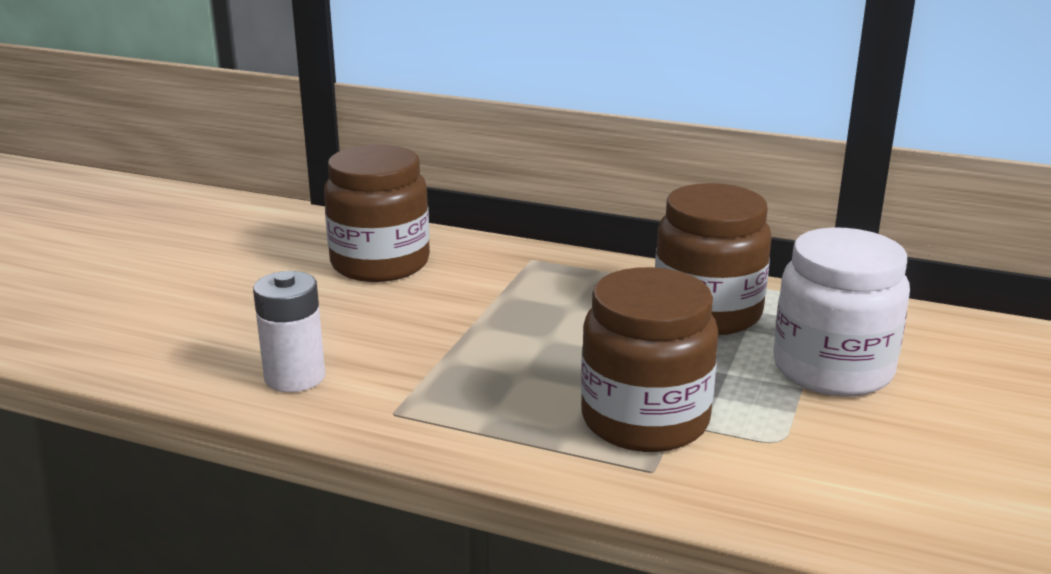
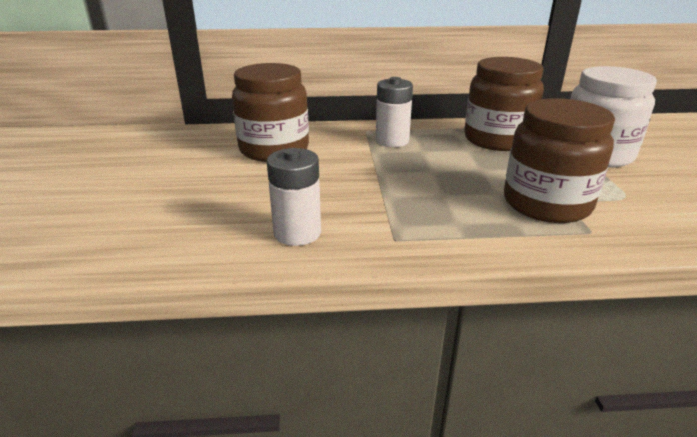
camera: 25 degrees left, 5 degrees up
none -> white battery [376,77,413,147]

